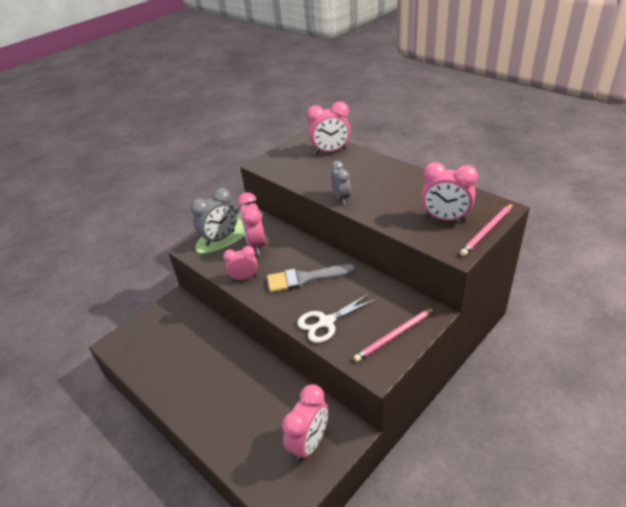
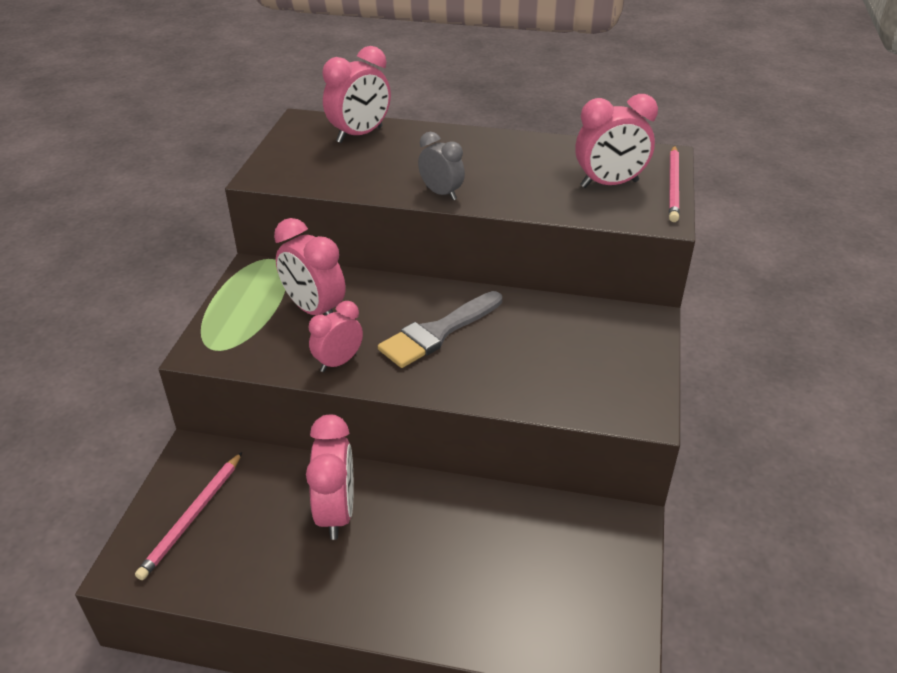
camera: 35 degrees left, 0 degrees up
grey clock [190,188,237,246] -> none
pink clock [282,384,328,462] -> pink clock moved to [306,415,354,540]
white scissors [297,293,377,343] -> none
pink pencil [354,308,435,362] -> pink pencil moved to [135,452,242,580]

